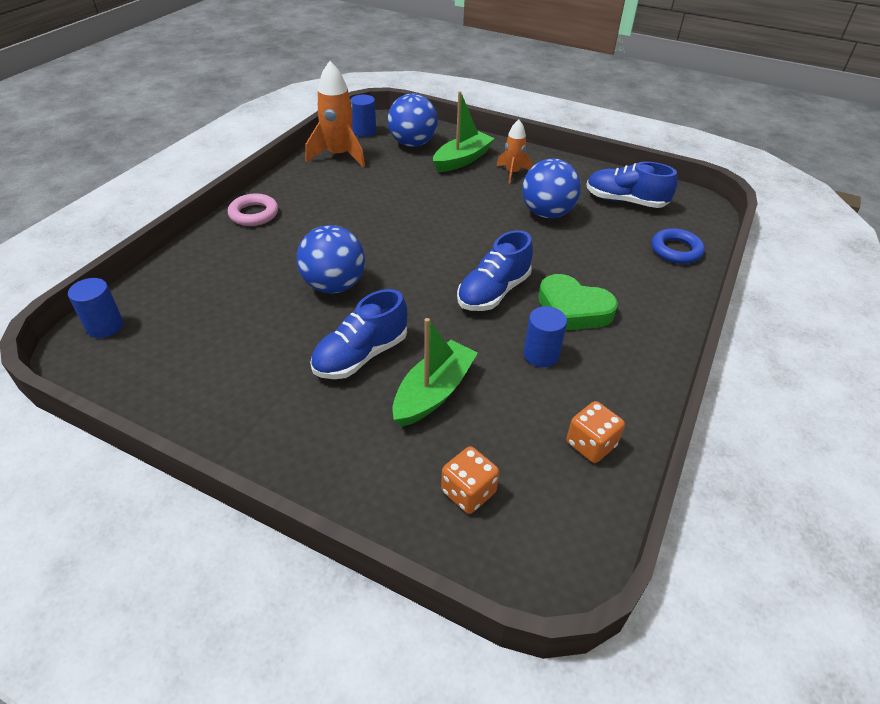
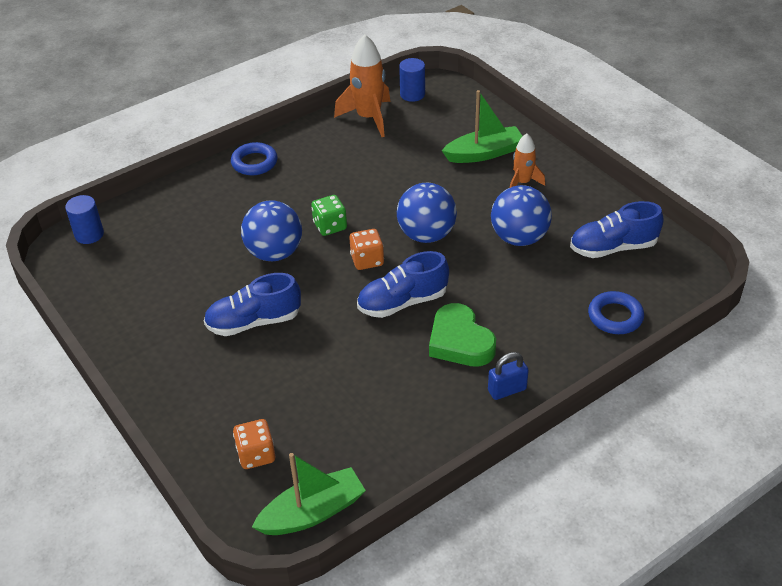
camera: 30 degrees right, 0 degrees up
pink ring [228,193,278,226] -> blue ring [231,142,277,175]
blue ball [388,93,438,147] -> blue ball moved to [397,183,457,243]
green boat [393,318,478,427] -> green boat moved to [252,453,366,535]
blue cylinder [524,306,567,367] -> none
orange dice [566,401,625,463] -> orange dice moved to [349,229,384,270]
blue shoe [586,162,678,208] -> blue shoe turned 60 degrees counterclockwise [570,201,664,258]
none -> green dice [311,195,347,236]
none -> blue padlock [488,352,529,400]

